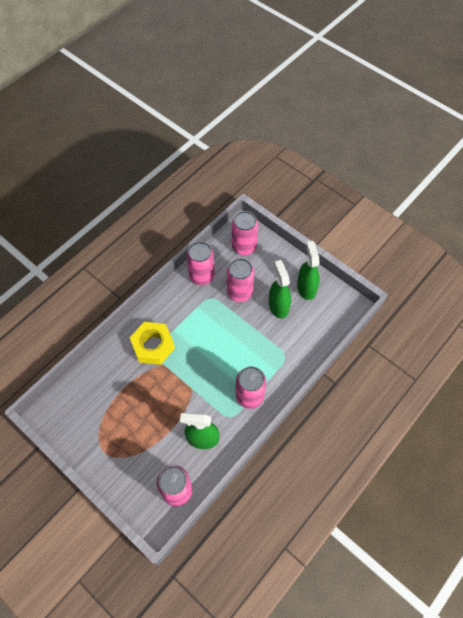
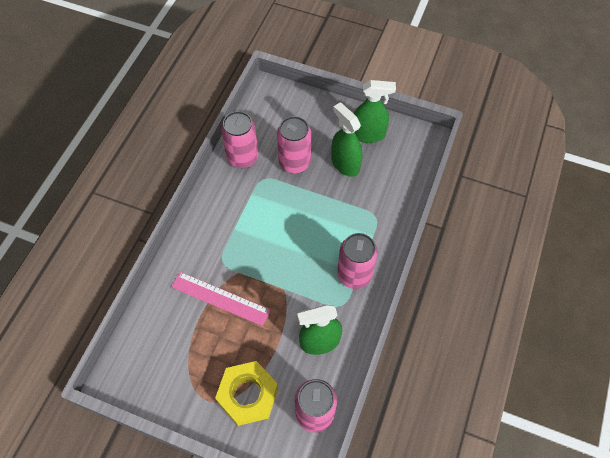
camera: 20 degrees left, 0 degrees up
yellow nut [130,322,175,365] -> yellow nut moved to [215,361,278,426]
pink can [232,211,258,255] -> none
green spray bottle [297,241,320,300] -> green spray bottle turned 120 degrees clockwise [353,80,396,143]
none -> pink ruler [171,272,270,326]

